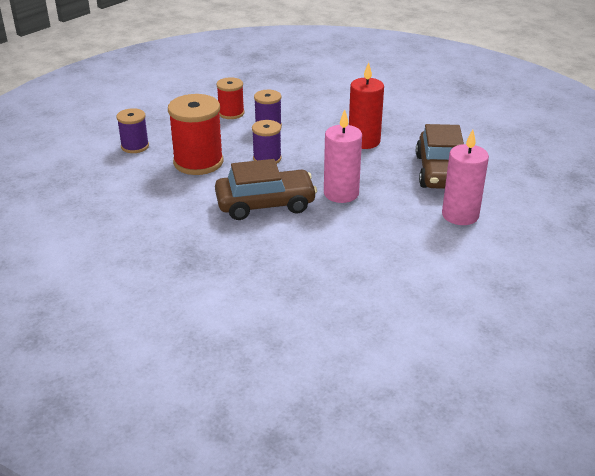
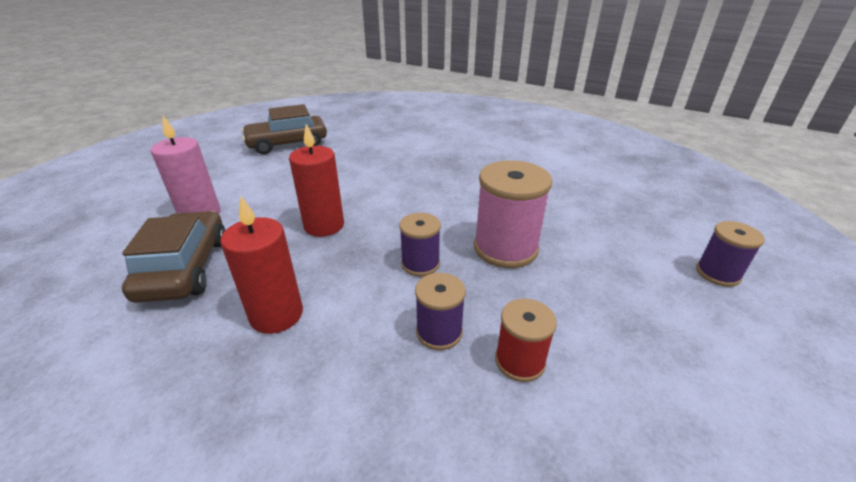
camera: 170 degrees right, 0 degrees up
purple spool [116,108,149,153] -> purple spool moved to [696,221,765,287]
red spool [168,94,223,175] -> pink spool [474,160,552,268]
brown car [215,159,317,220] -> brown car moved to [241,104,327,154]
pink candle [324,109,362,203] -> red candle [289,124,344,237]

